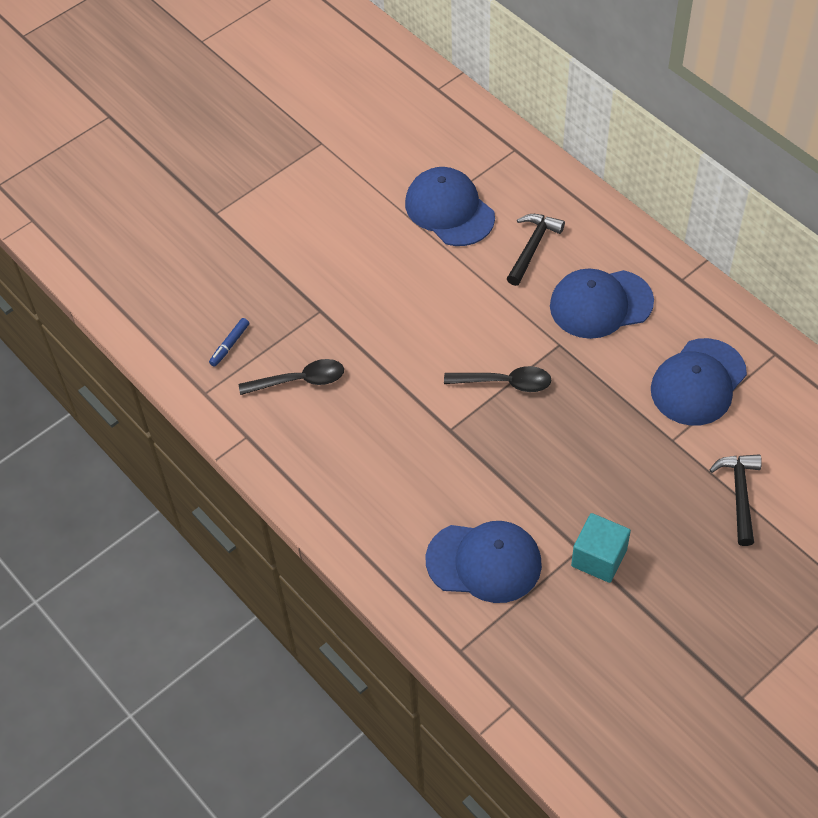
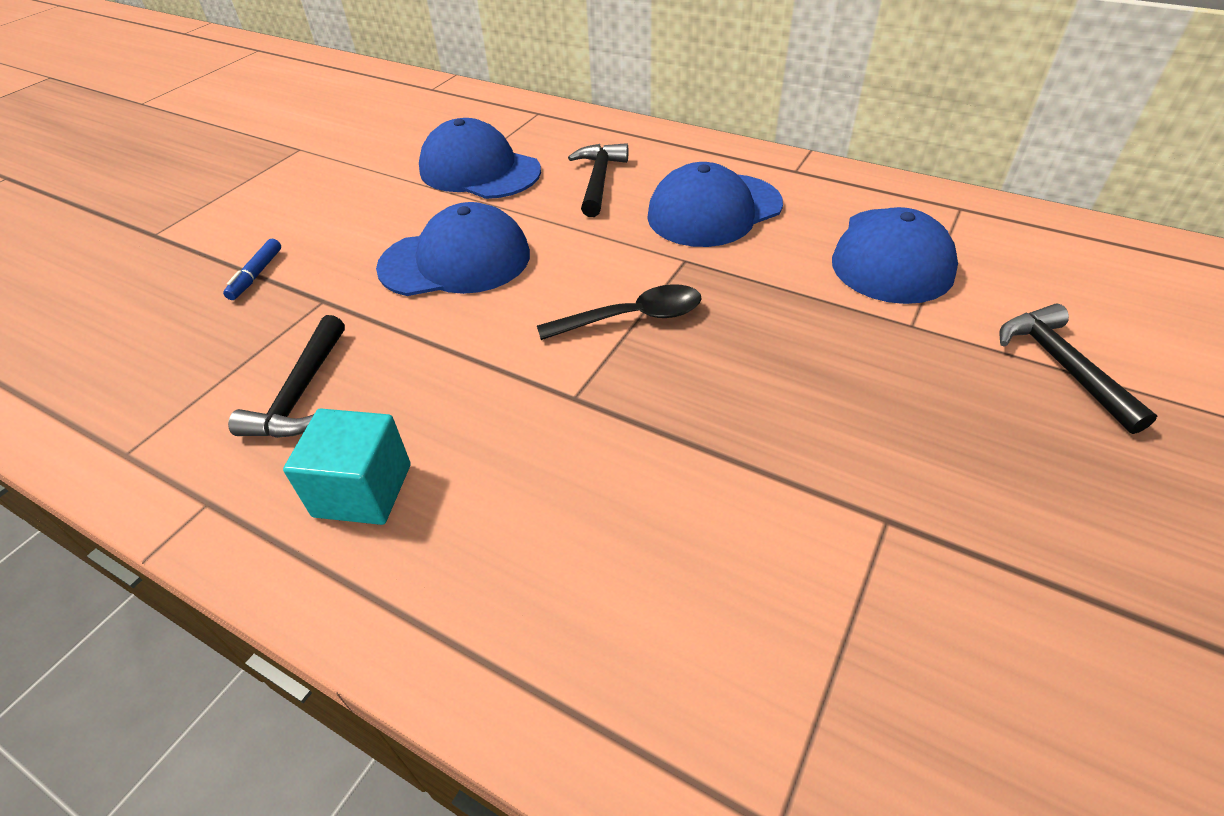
camera: 20 degrees left, 10 degrees down
blue marker [209,318,249,367] -> blue marker moved to [223,239,281,300]
black spoon [239,359,344,395] -> black hammer [228,315,345,438]
blue cap [426,521,542,603] -> blue cap moved to [376,202,530,296]
turquoise cube [571,513,631,583] -> turquoise cube moved to [283,409,411,525]

